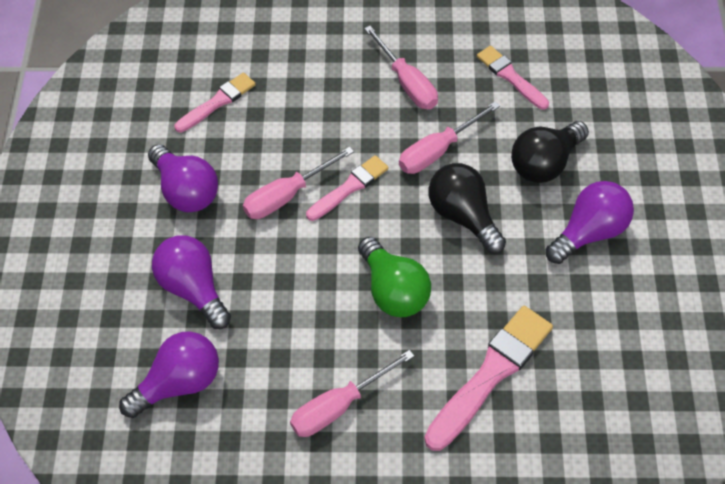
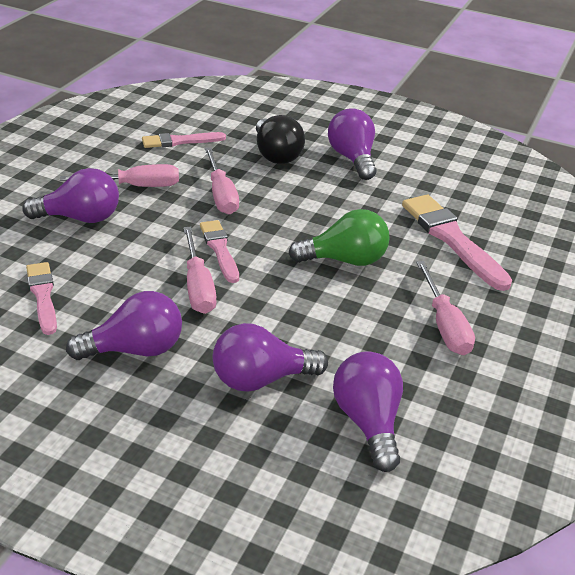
camera: 70 degrees left, 20 degrees down
black light bulb [428,163,506,254] -> none
none -> purple light bulb [23,168,119,223]

